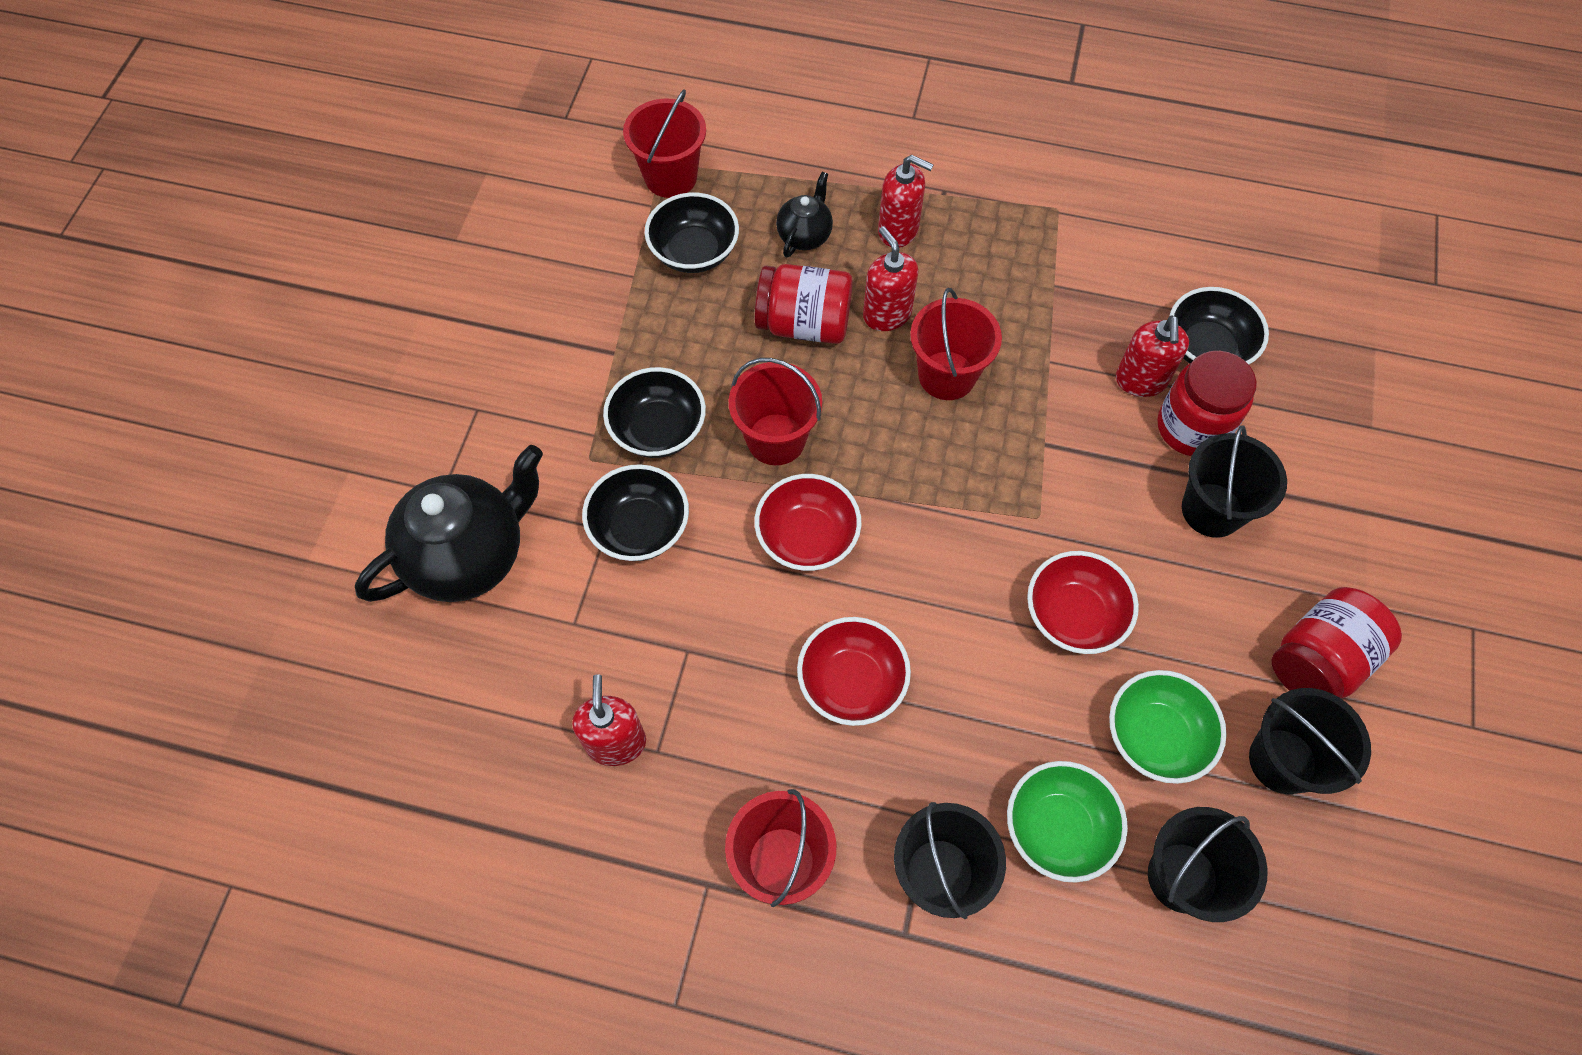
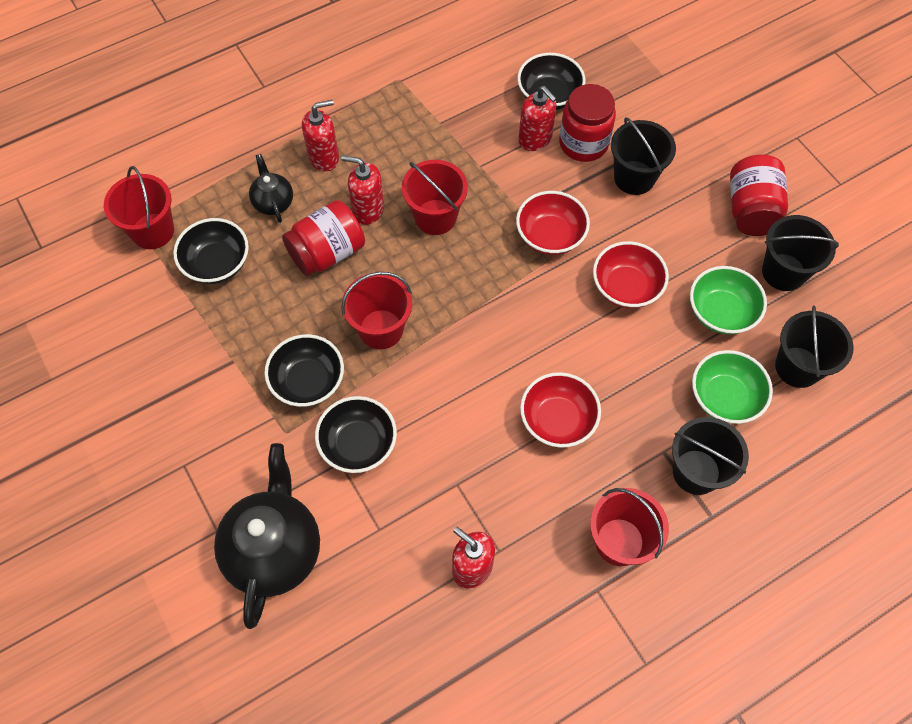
camera: 45 degrees left, 0 degrees up
red bowl [755,474,861,571] -> red bowl moved to [516,191,590,255]

